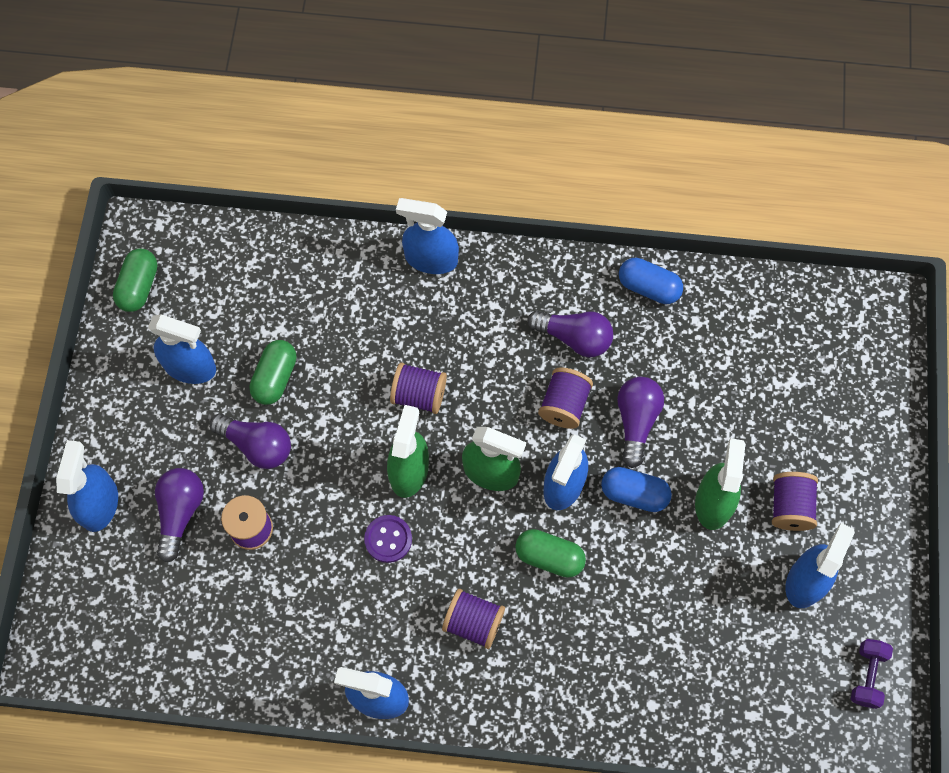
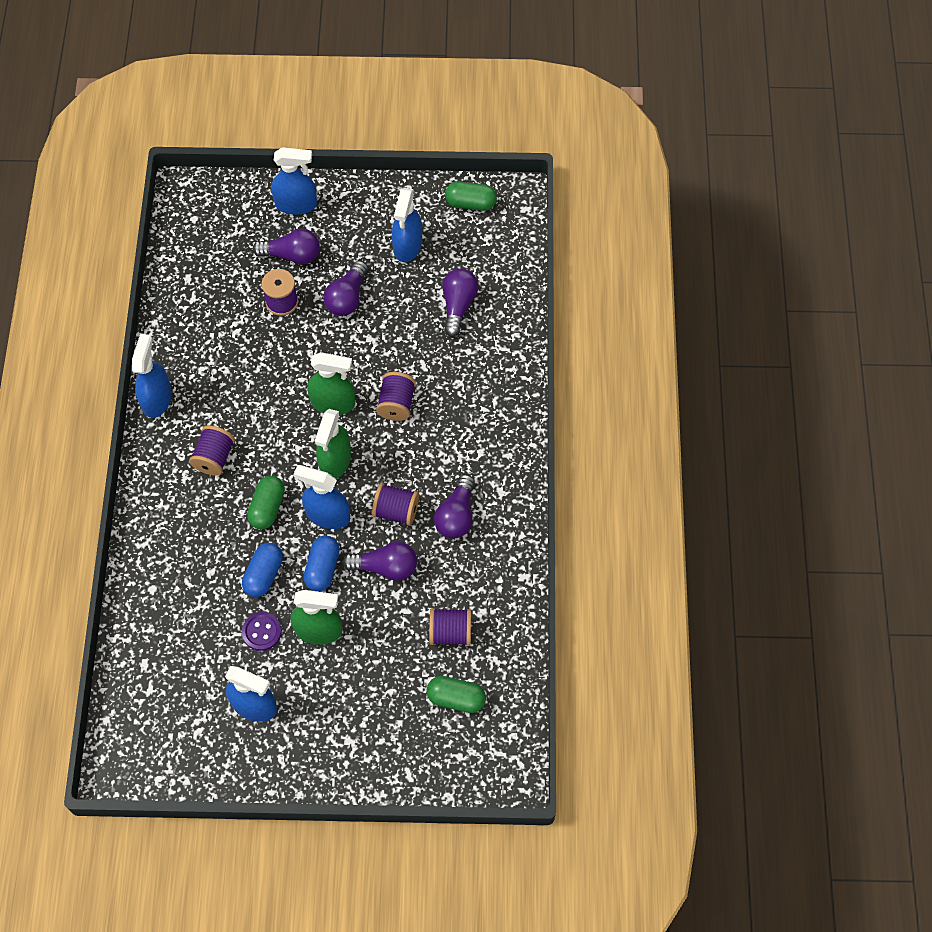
camera: 85 degrees right, 5 degrees down
green capsule [249,340,296,405] -> green capsule moved to [426,676,486,713]
purple button [364,515,412,563] -> purple button moved to [242,612,282,651]
blue spray bottle [396,198,459,274] -> none
blue capsule [619,258,683,304] -> blue capsule moved to [242,543,283,597]
purple spool [772,472,818,531] -> purple spool moved to [429,608,471,646]
purple dumbbell [851,639,893,709] -> none
none -> purple light bulb [442,268,478,337]

